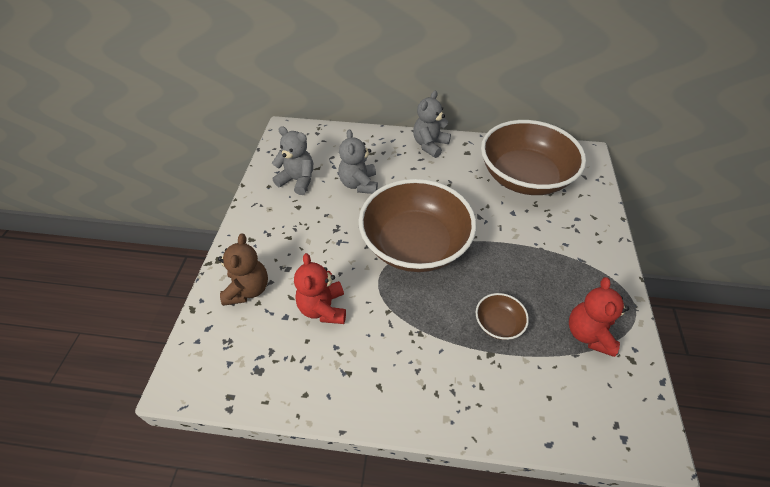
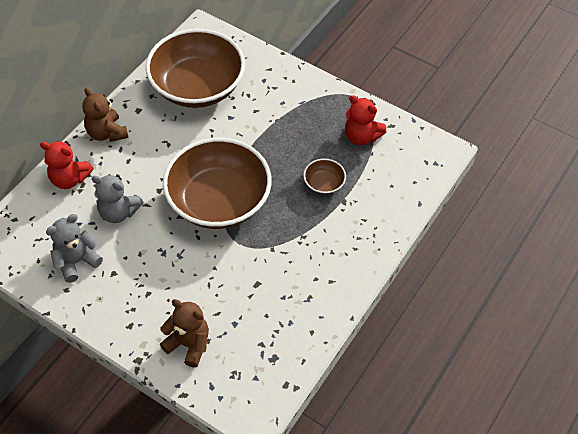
camera: 65 degrees left, 5 degrees up
red teddy bear [294,253,346,324] -> red teddy bear moved to [40,141,94,189]
grey teddy bear [413,91,451,158] -> brown teddy bear [82,87,129,142]

